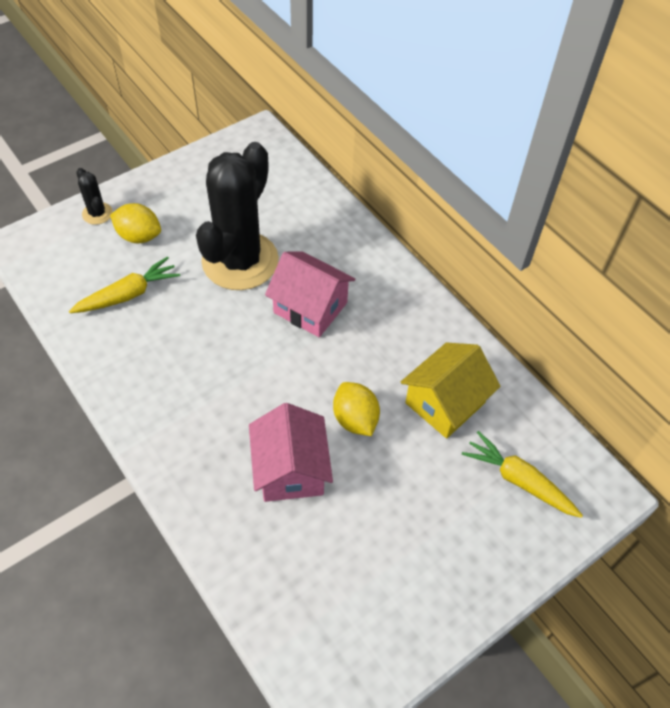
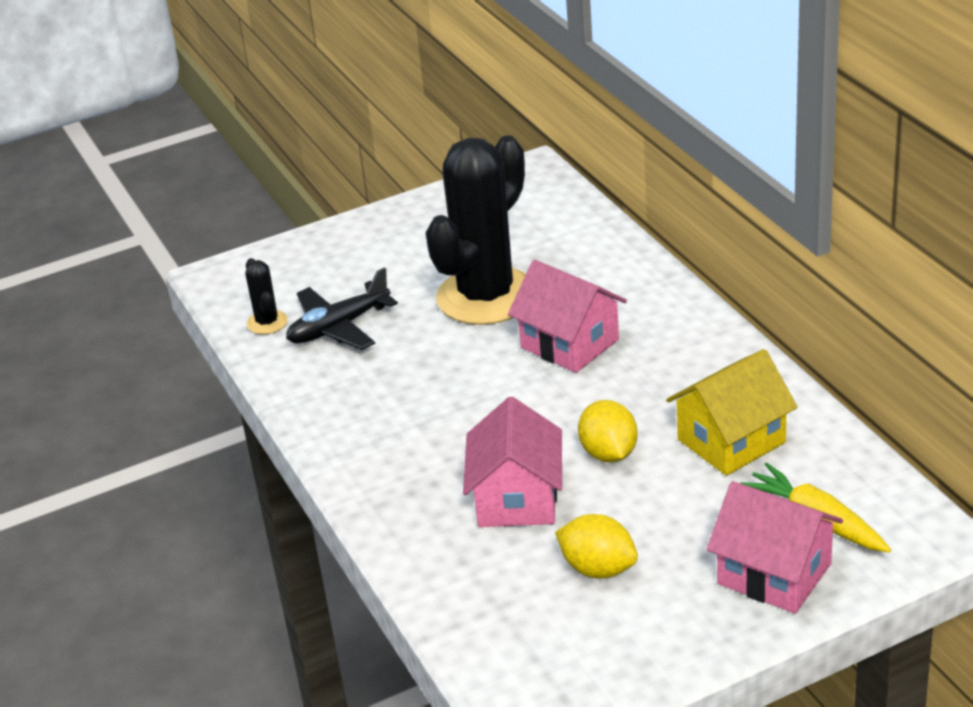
camera: 15 degrees right, 20 degrees down
yellow carrot [69,256,180,313] -> black plane [286,267,398,350]
black cactus [76,168,113,225] -> black cactus moved to [246,258,288,334]
yellow lemon [110,203,161,243] -> yellow lemon moved to [555,514,638,578]
none -> pink house [707,481,843,614]

